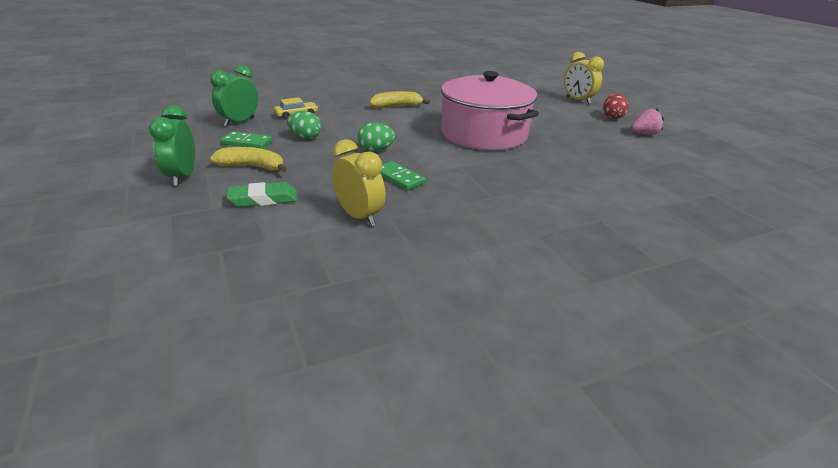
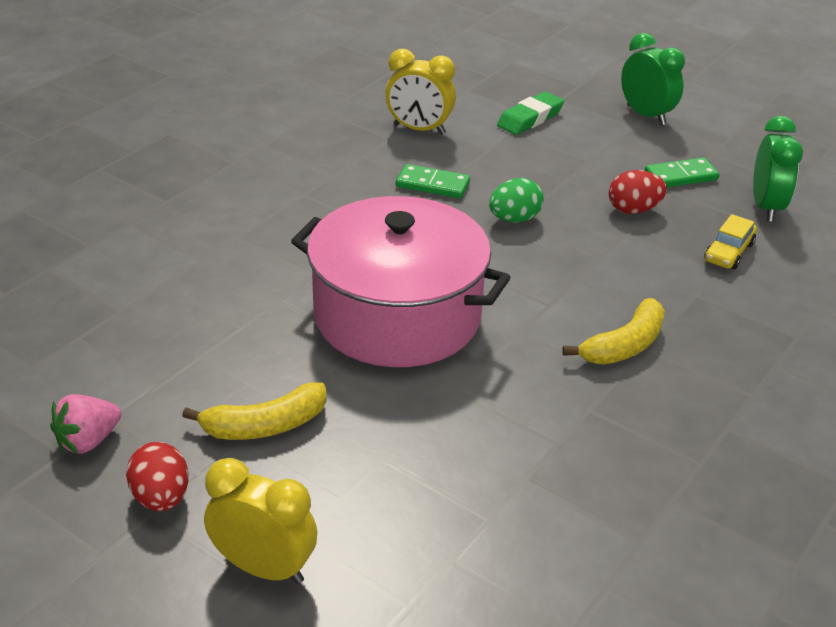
camera: 150 degrees right, 5 degrees up
yellow banana [210,147,287,172] -> yellow banana moved to [182,382,327,440]
green egg [287,111,322,139] -> red egg [609,170,667,214]

